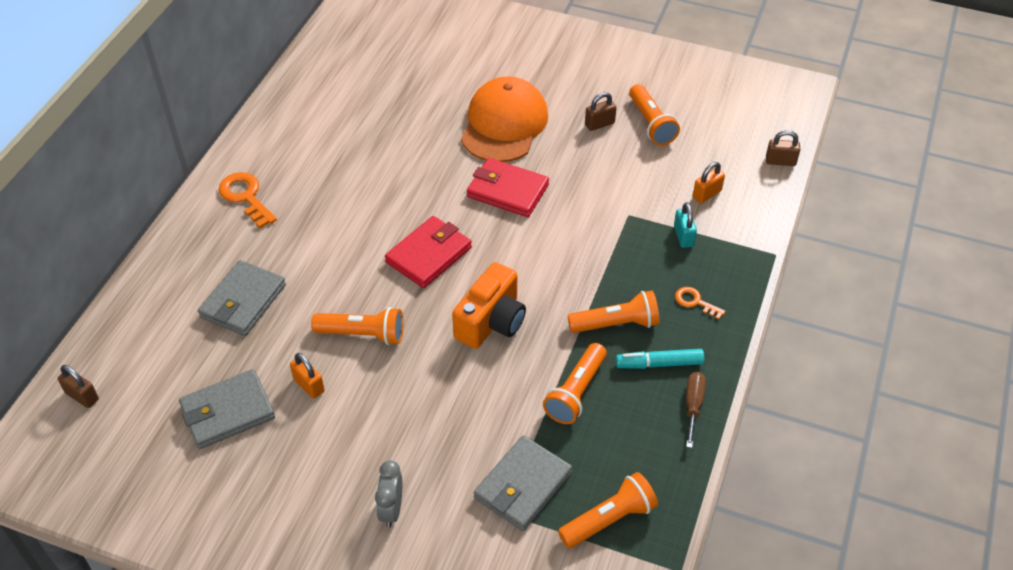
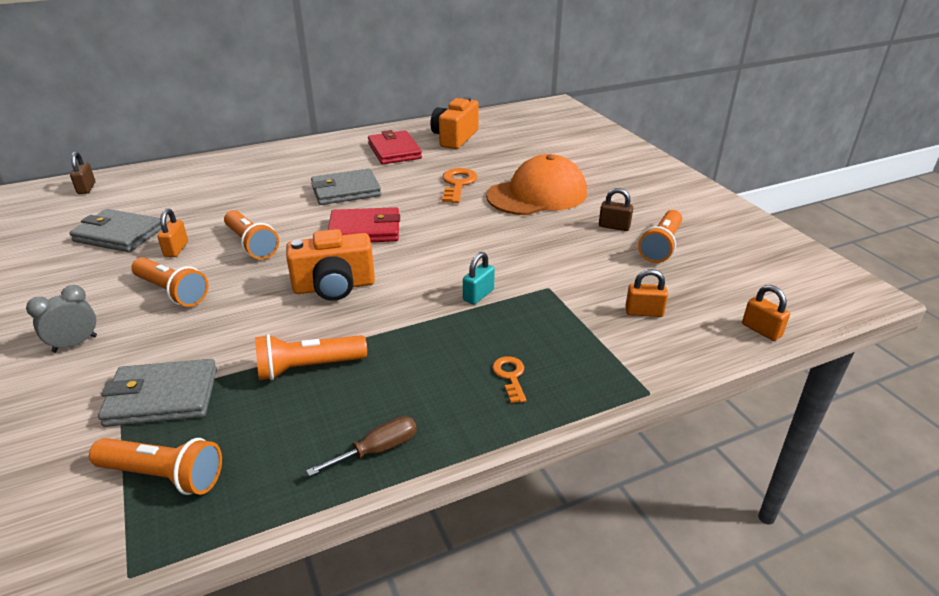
camera: 45 degrees right, 15 degrees down
grey wallet [198,260,286,336] -> grey wallet moved to [311,169,381,205]
orange key [219,172,277,228] -> orange key moved to [442,168,477,203]
red wallet [467,158,549,217] -> red wallet moved to [368,130,422,164]
orange flashlight [568,290,660,333] -> orange flashlight moved to [131,257,208,307]
turquoise marker [616,349,704,369] -> none
turquoise padlock [674,202,697,248] -> turquoise padlock moved to [463,252,495,305]
brown padlock [766,130,800,166] -> orange padlock [742,285,790,341]
none -> orange camera [430,97,479,149]

